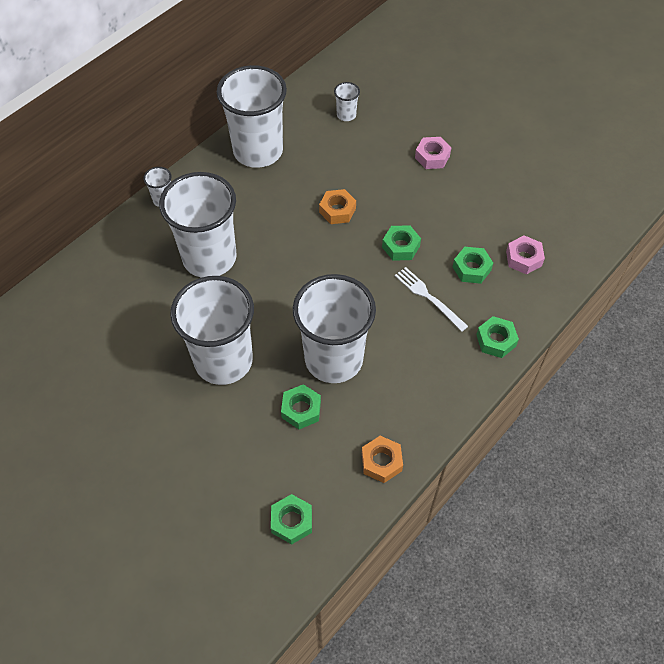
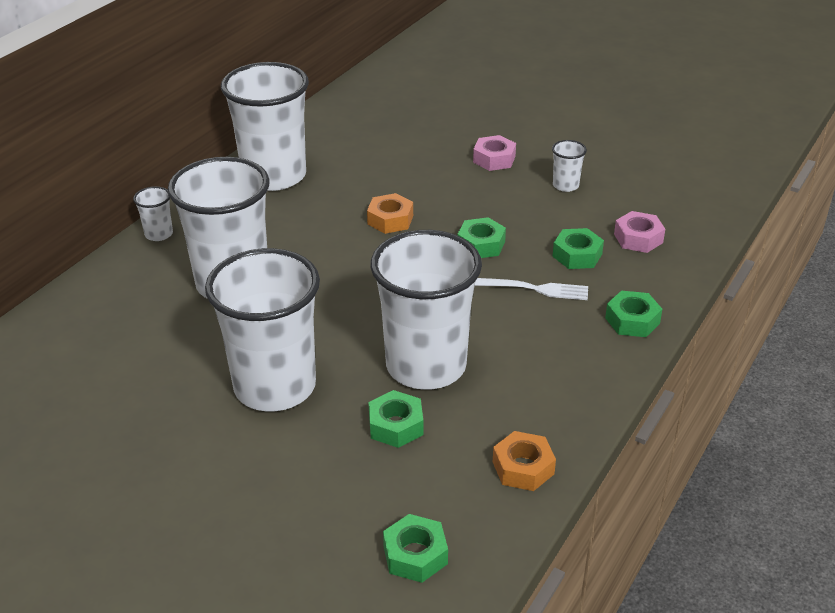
camera: 10 degrees left, 20 degrees down
white cup [334,82,360,121] -> white cup moved to [552,140,587,192]
white fork [395,267,468,332] -> white fork turned 150 degrees clockwise [475,278,588,300]

